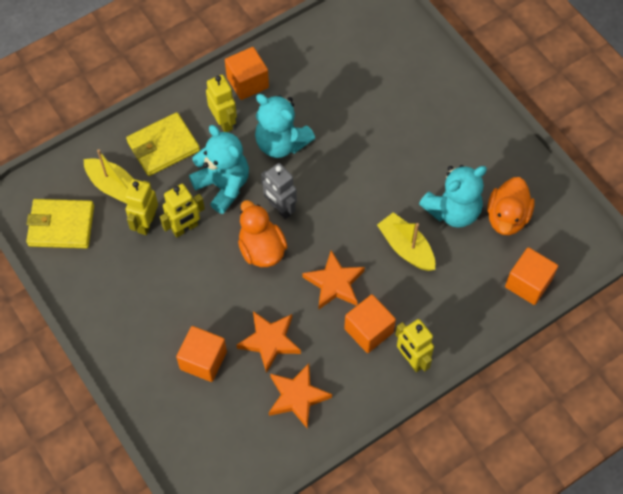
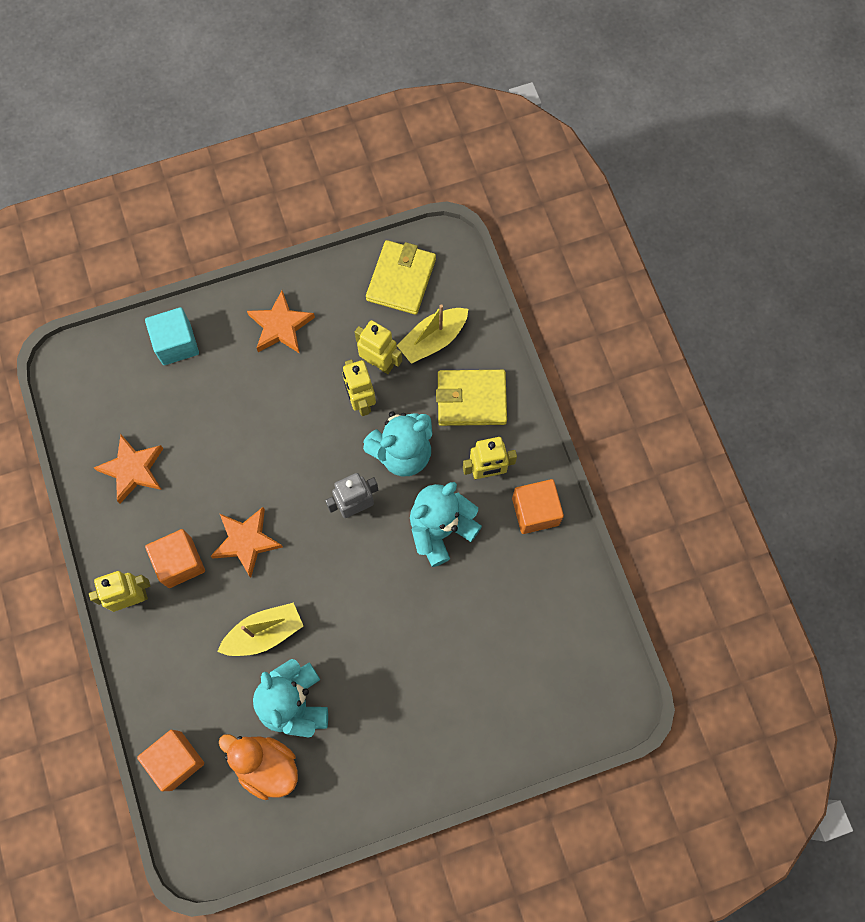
camera: 105 degrees right, 10 degrees up
yellow wallet [126,112,200,176] -> yellow wallet turned 75 degrees counterclockwise [436,370,507,426]
orange cube [176,326,227,382] -> none
orange star [236,311,301,373] -> orange star moved to [247,291,315,354]
orange duck [238,200,288,267] -> none
none -> turquoise cube [145,307,199,365]

